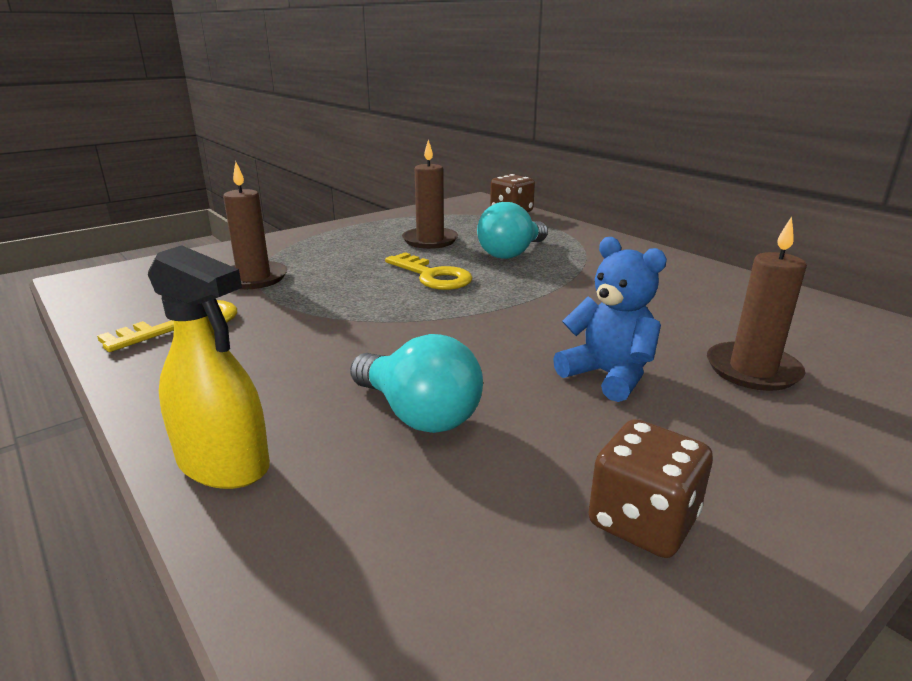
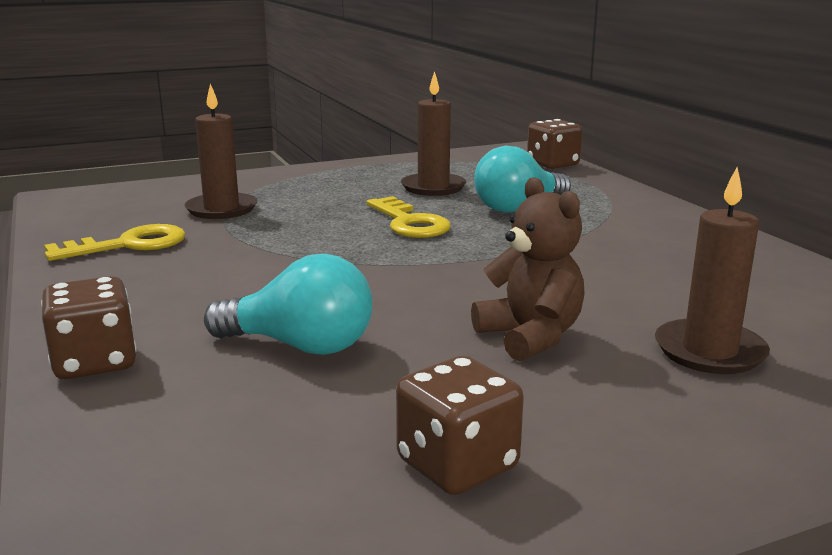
camera: 15 degrees right, 5 degrees down
yellow spray bottle [148,245,270,489] -> brown dice [41,276,137,379]
turquoise light bulb [350,334,483,433] -> turquoise light bulb turned 45 degrees counterclockwise [204,254,372,355]
blue teddy bear [553,237,667,402] -> brown teddy bear [471,177,585,361]

